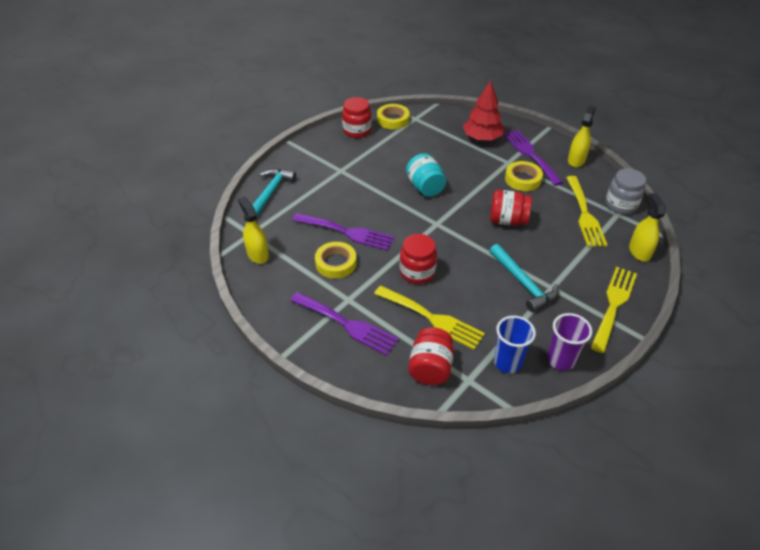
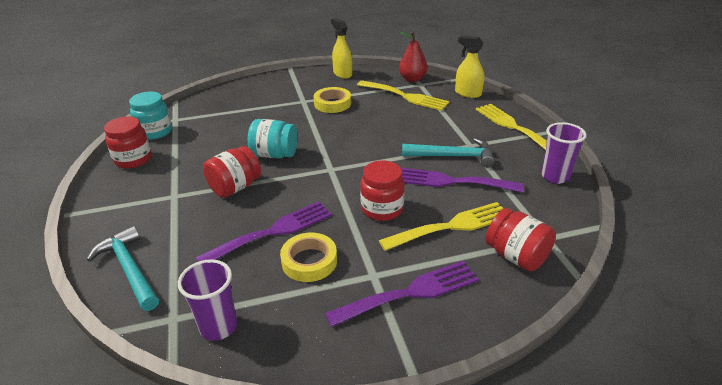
camera: 55 degrees left, 10 degrees down
yellow spray bottle [238,197,269,264] -> purple cup [178,259,237,341]
yellow tape [377,104,410,129] -> turquoise jar [129,92,172,140]
red tree [463,80,504,141] -> none
red jar [490,190,532,226] -> red jar moved to [203,146,261,198]
blue cup [494,316,536,373] -> none
purple fork [503,130,563,186] -> purple fork moved to [401,168,524,193]
grey jar [606,168,646,214] -> red pear [399,31,428,82]

